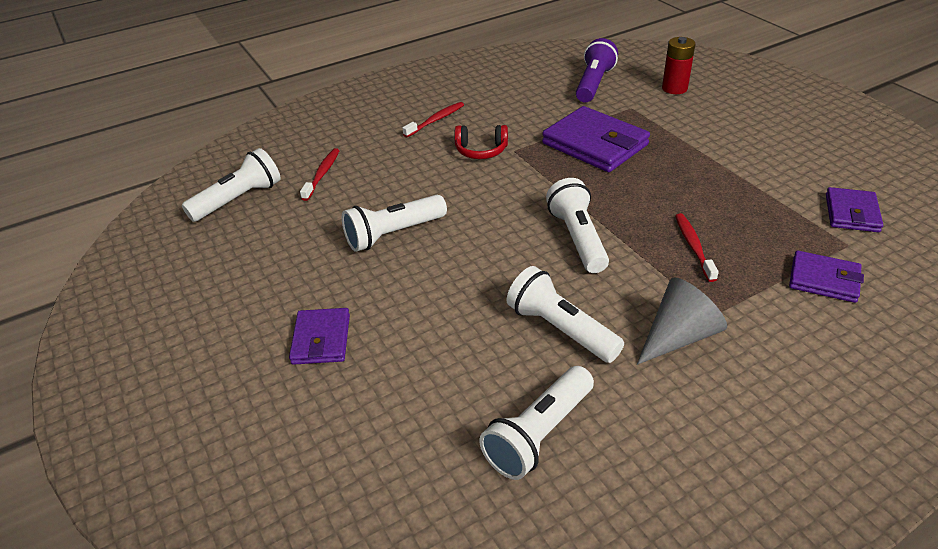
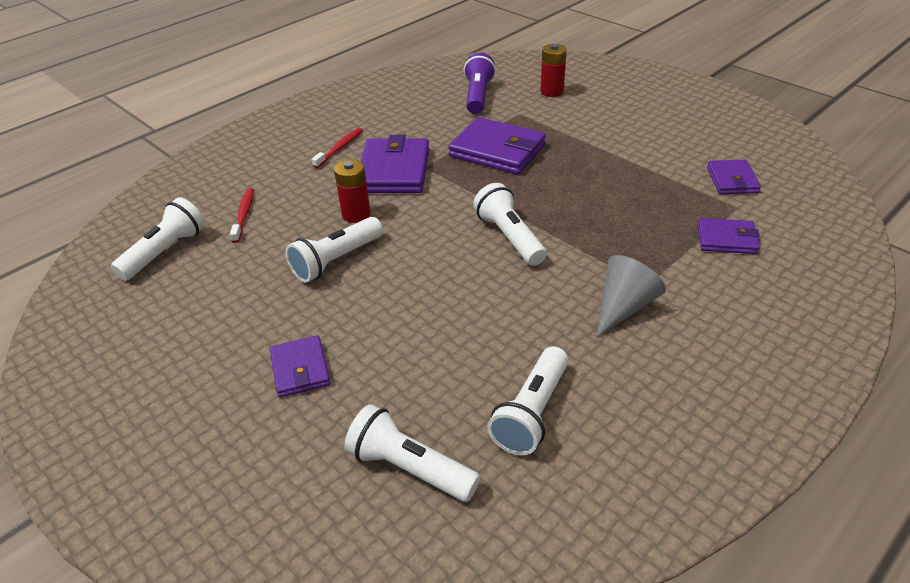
camera: 15 degrees left, 0 degrees up
red headphones [454,125,508,159] -> purple wallet [360,135,429,193]
white flashlight [507,266,624,363] -> white flashlight moved to [344,404,480,502]
red toothbrush [675,213,719,282] -> none
none -> red battery [334,159,371,223]

